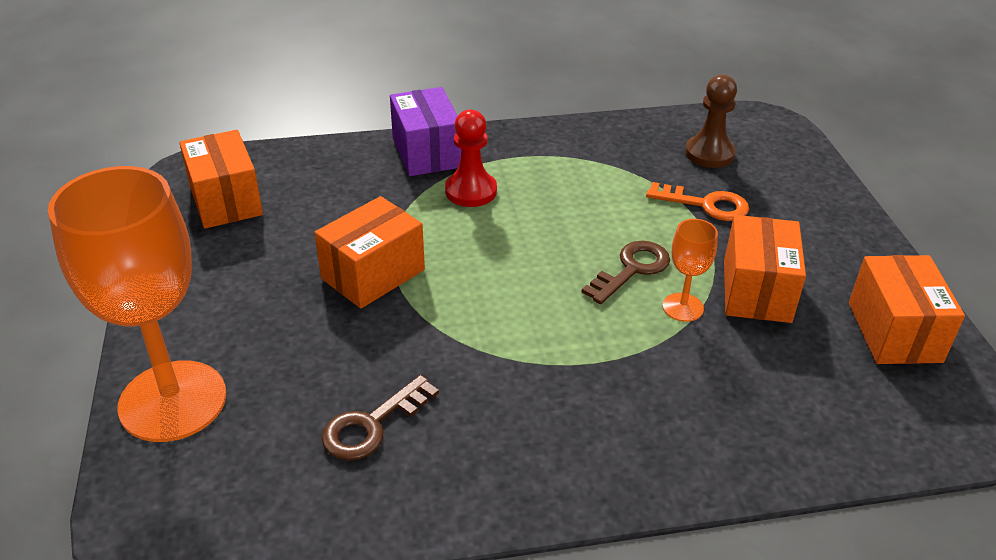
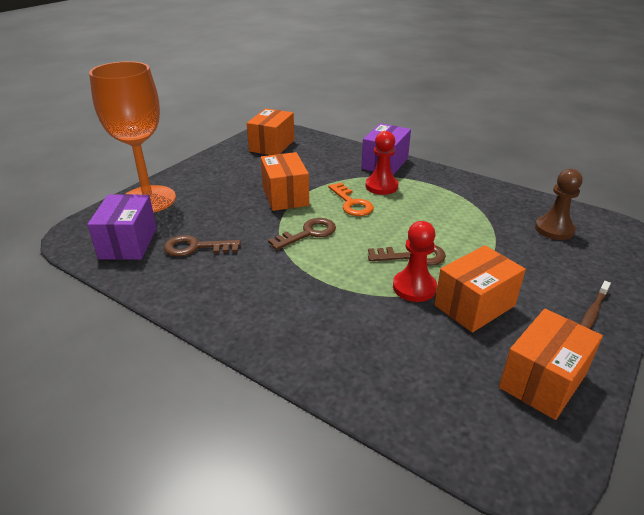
camera: 45 degrees right, 5 degrees down
orange box [314,196,425,309] -> orange box turned 75 degrees clockwise [261,152,309,211]
orange key [646,182,749,221] -> orange key moved to [328,183,374,216]
orange goblet [663,219,718,322] -> red pawn [393,221,437,302]
none -> purple box [87,194,157,260]
none -> brown key [268,218,336,250]
none -> brown toothbrush [580,281,611,329]

